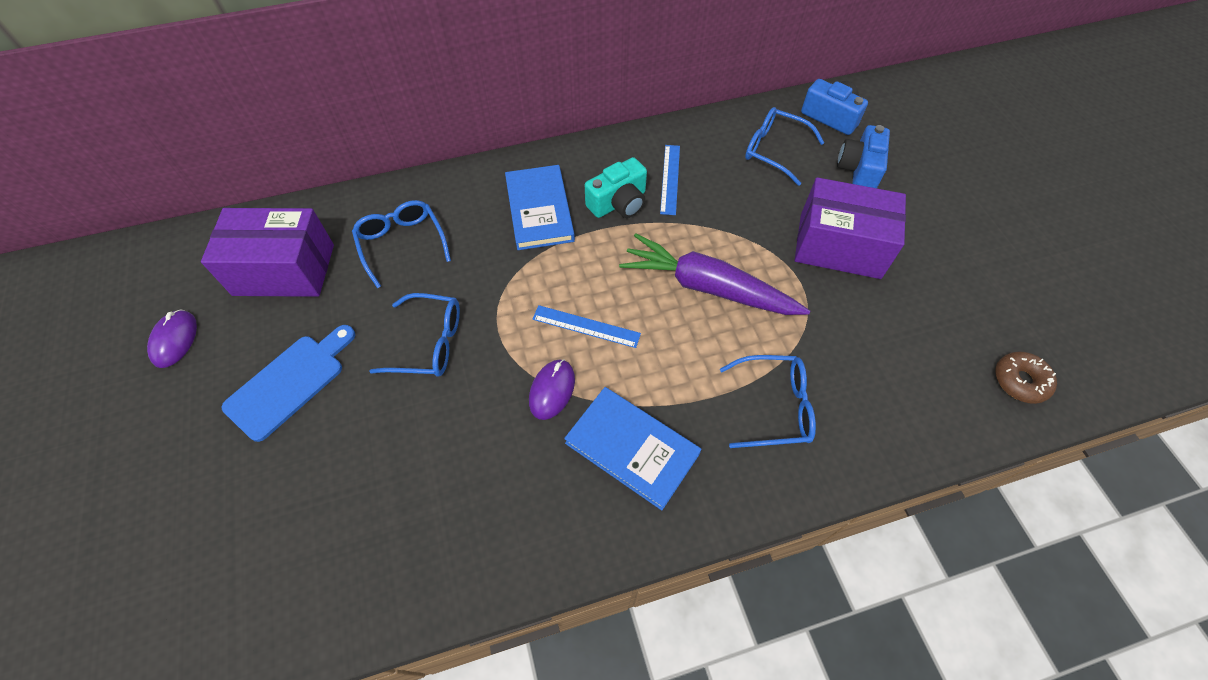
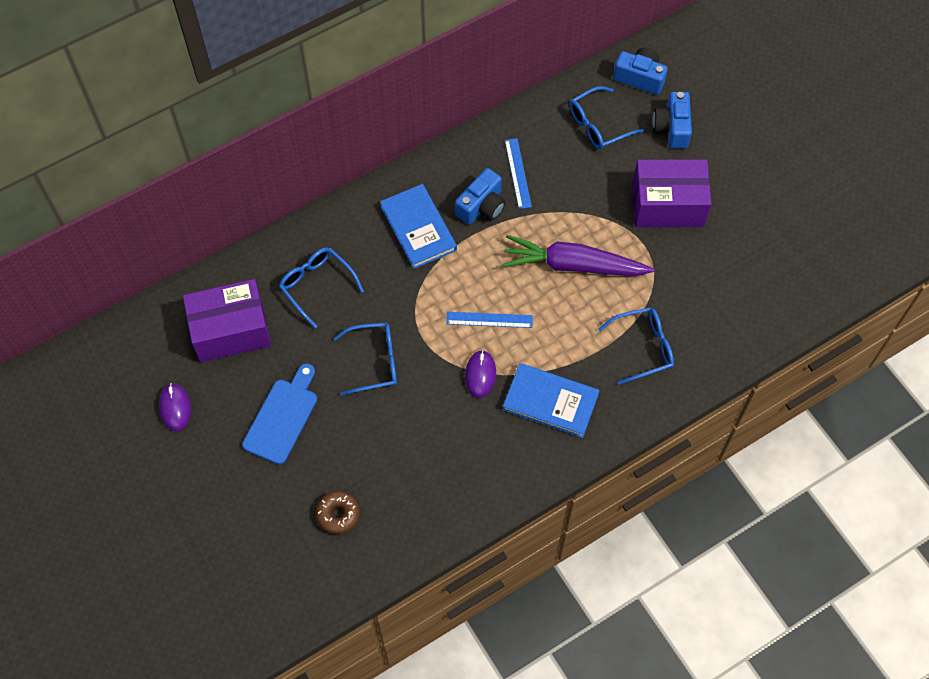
camera: 15 degrees left, 5 degrees up
turquoise camera [585,157,647,218] -> blue camera [455,168,505,225]
blue glasses [745,107,824,186] -> blue glasses turned 45 degrees counterclockwise [569,86,644,149]
brown donut [996,352,1057,404] -> brown donut moved to [315,491,360,534]

